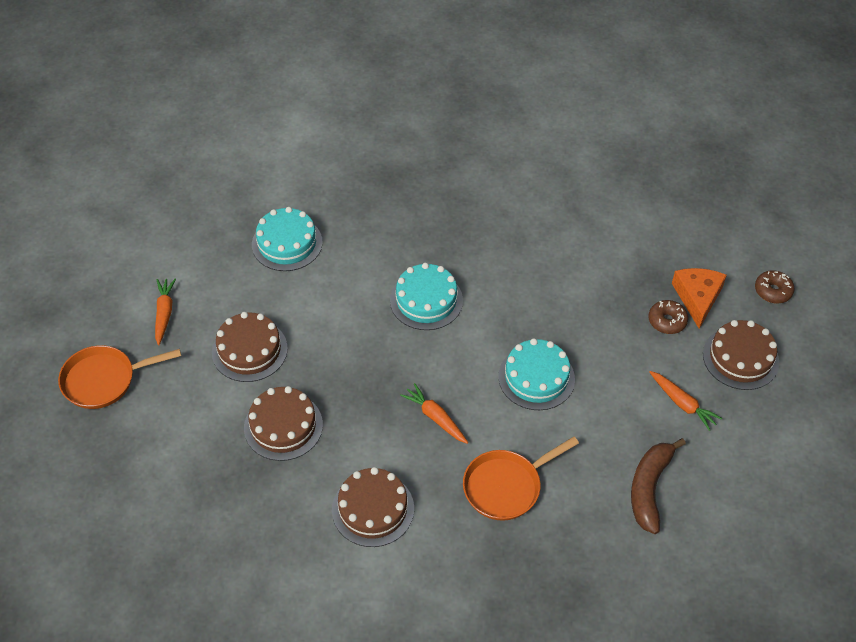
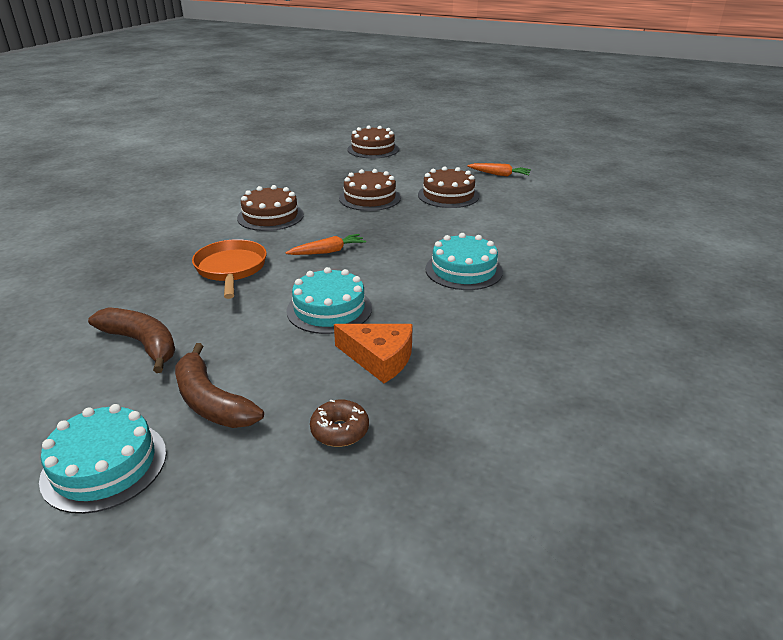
camera: 110 degrees right, 20 degrees down
orange pan [58,345,181,409] -> none
turquoise cake [252,207,323,271] -> turquoise cake moved to [39,404,166,514]
orange carrot [650,371,722,431] -> brown banana [175,343,264,428]
orange cheese [672,268,727,329] -> orange cheese moved to [334,324,413,383]
brown cake [703,320,779,390] -> brown cake moved to [347,126,399,158]
brown donut [755,270,795,304] -> none

